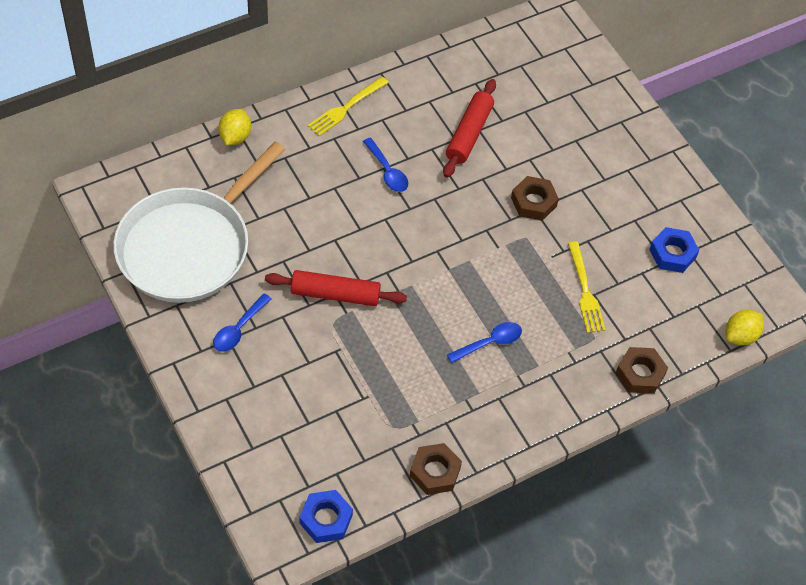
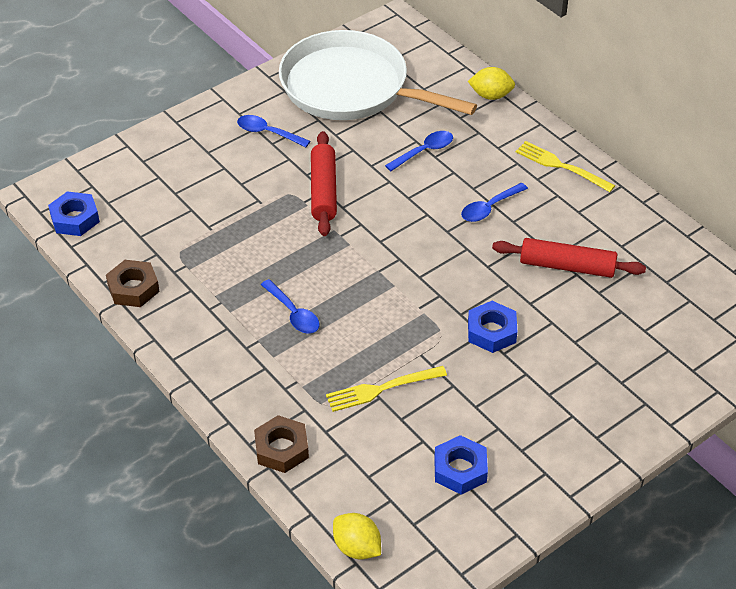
camera: 85 degrees right, 10 degrees down
brown nut [511,176,559,221] -> blue nut [468,301,517,353]
none -> blue spoon [385,131,453,171]

